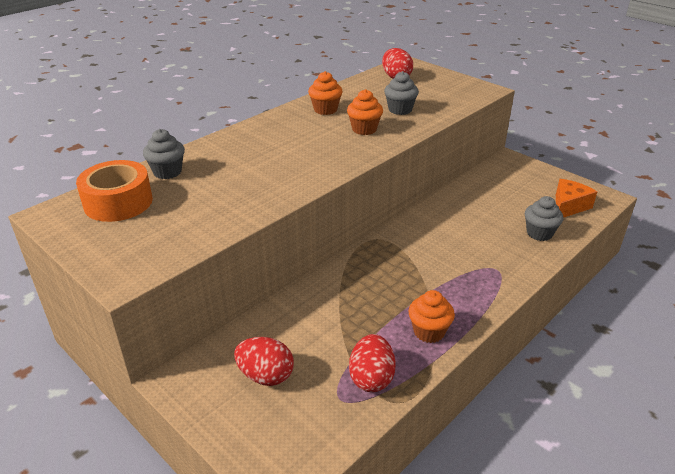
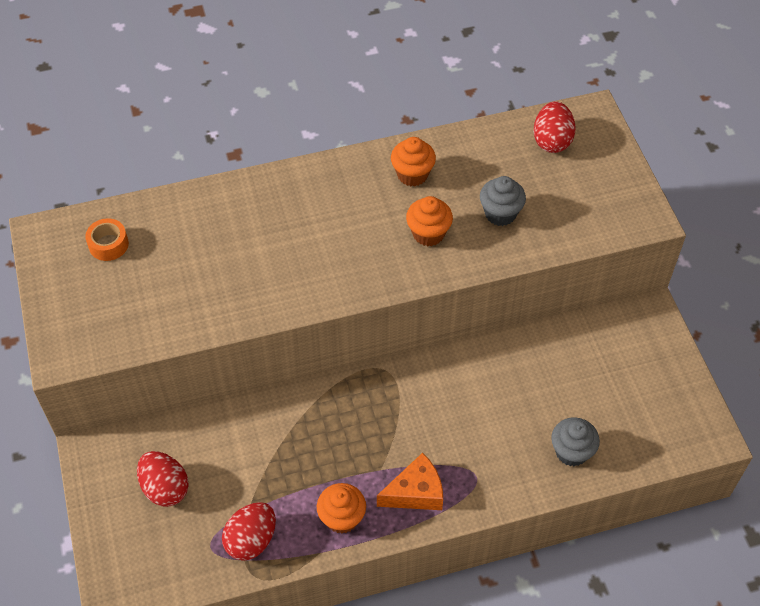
camera: 30 degrees right, 20 degrees up
orange tape [76,160,153,222] -> orange tape [85,218,129,261], size x0.55
grey cupcake [143,129,185,179] -> none
orange cheese [556,179,597,218] -> orange cheese moved to [377,453,443,510]

